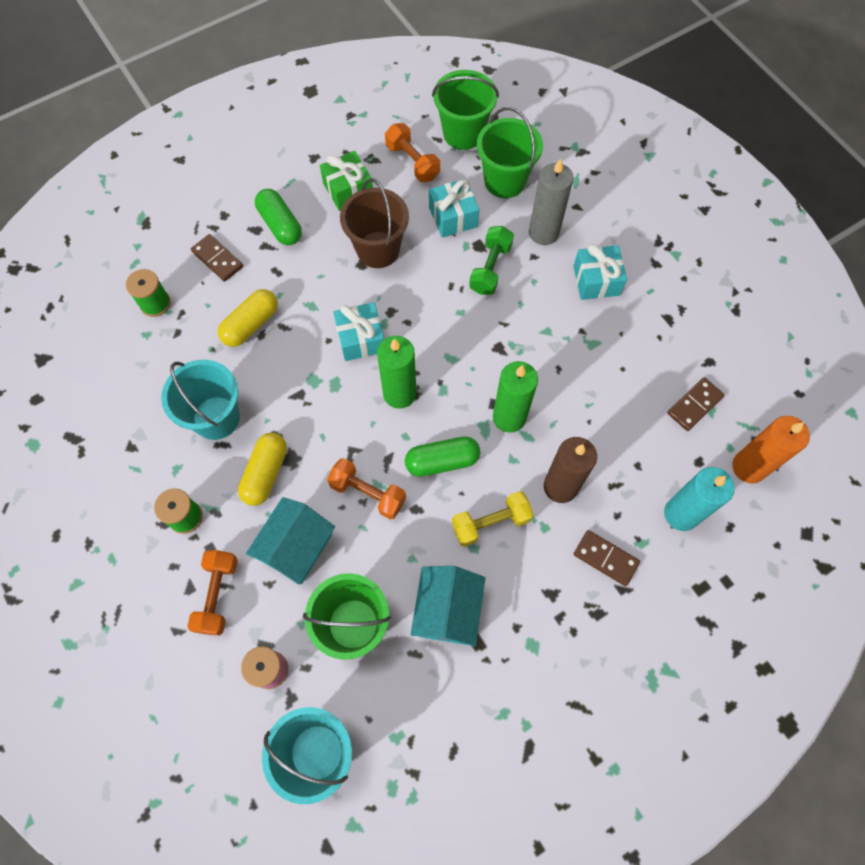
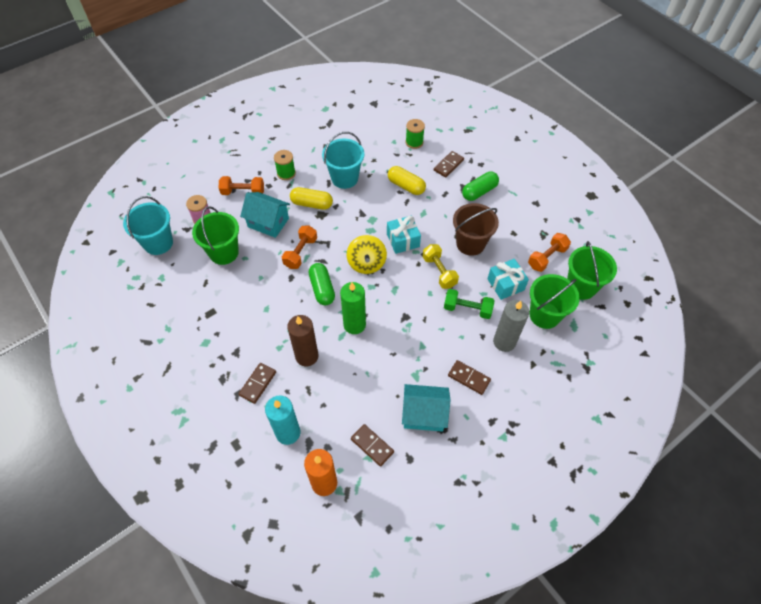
camera: 85 degrees right, 10 degrees down
green gift [320,151,373,211] -> none
green candle [377,336,416,409] -> yellow spinning top [347,235,387,274]
turquoise house [410,566,486,646] -> turquoise house moved to [402,384,450,432]
yellow dumbbell [452,491,533,547] -> yellow dumbbell moved to [423,244,459,289]
turquoise gift [573,244,627,300] -> brown domino [448,360,491,395]

